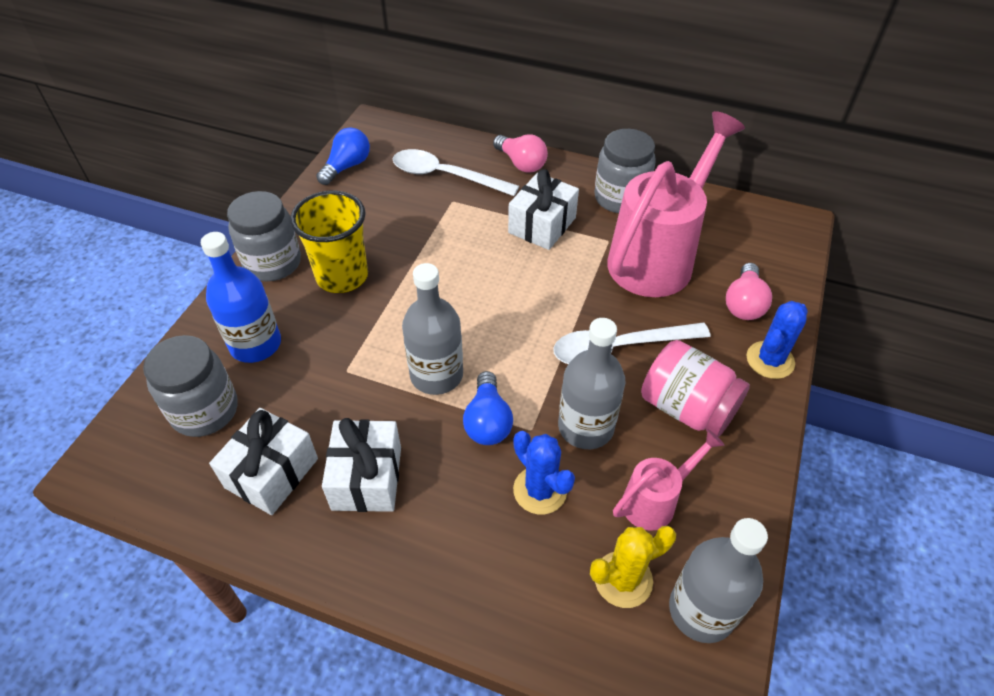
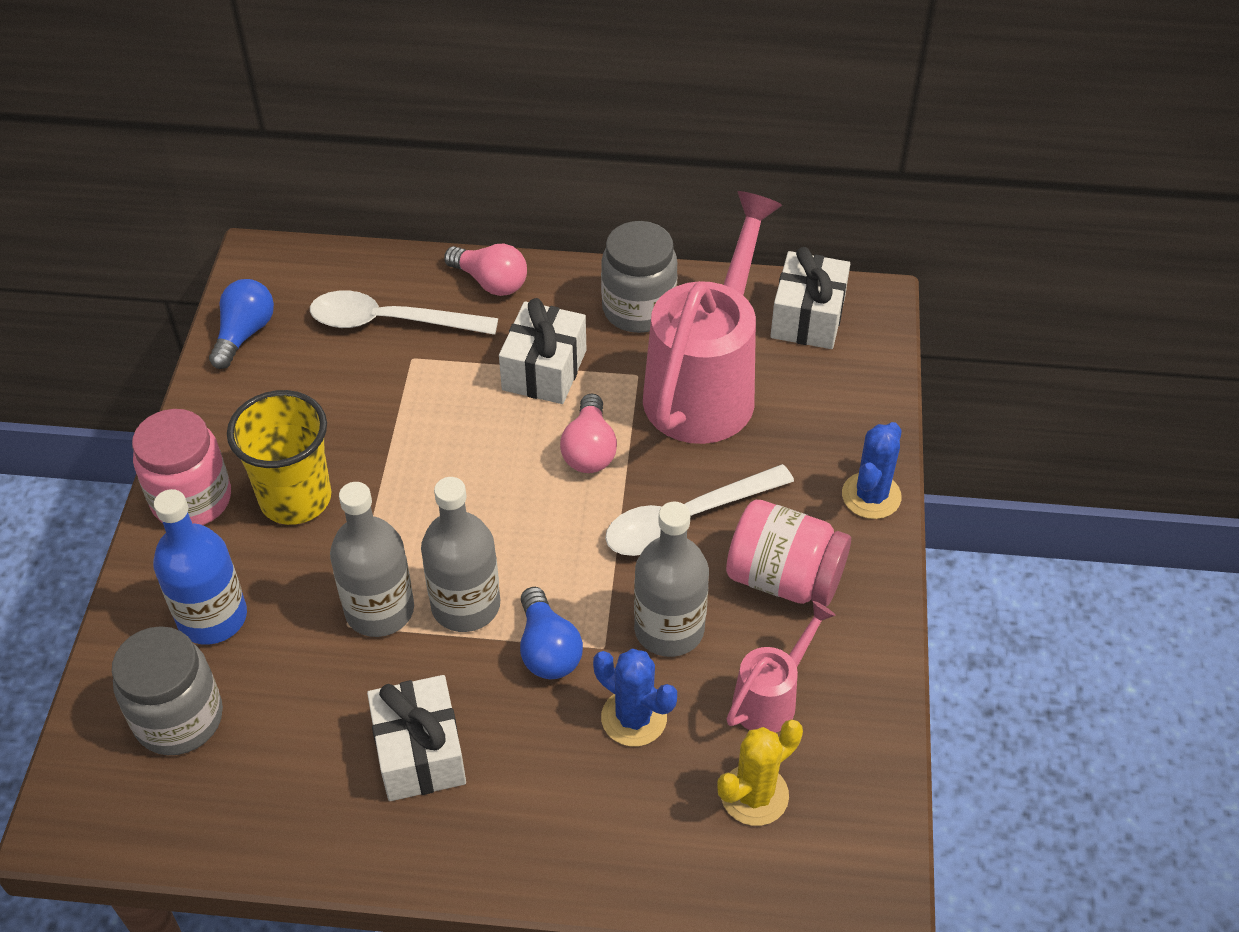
camera: 15 degrees left, 0 degrees up
white gift [209,408,318,515] -> white gift moved to [770,247,850,349]
grey jar [227,191,301,281] -> pink jar [132,409,231,525]
grey bottle [669,518,768,643] -> grey bottle moved to [330,482,414,637]
pink light bulb [726,263,772,320] -> pink light bulb moved to [560,393,617,473]

